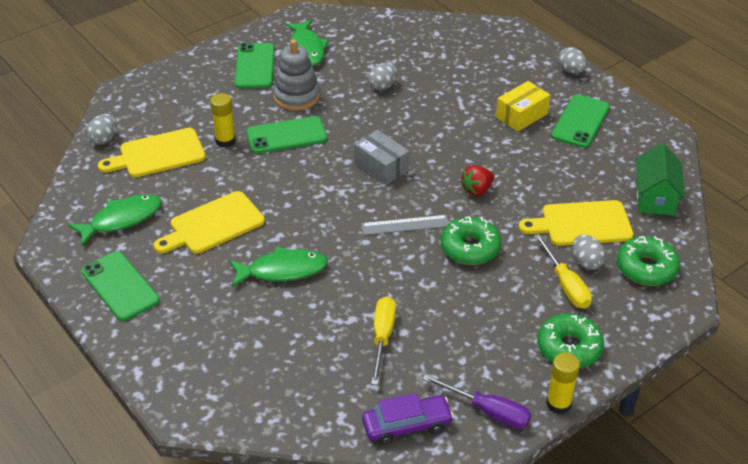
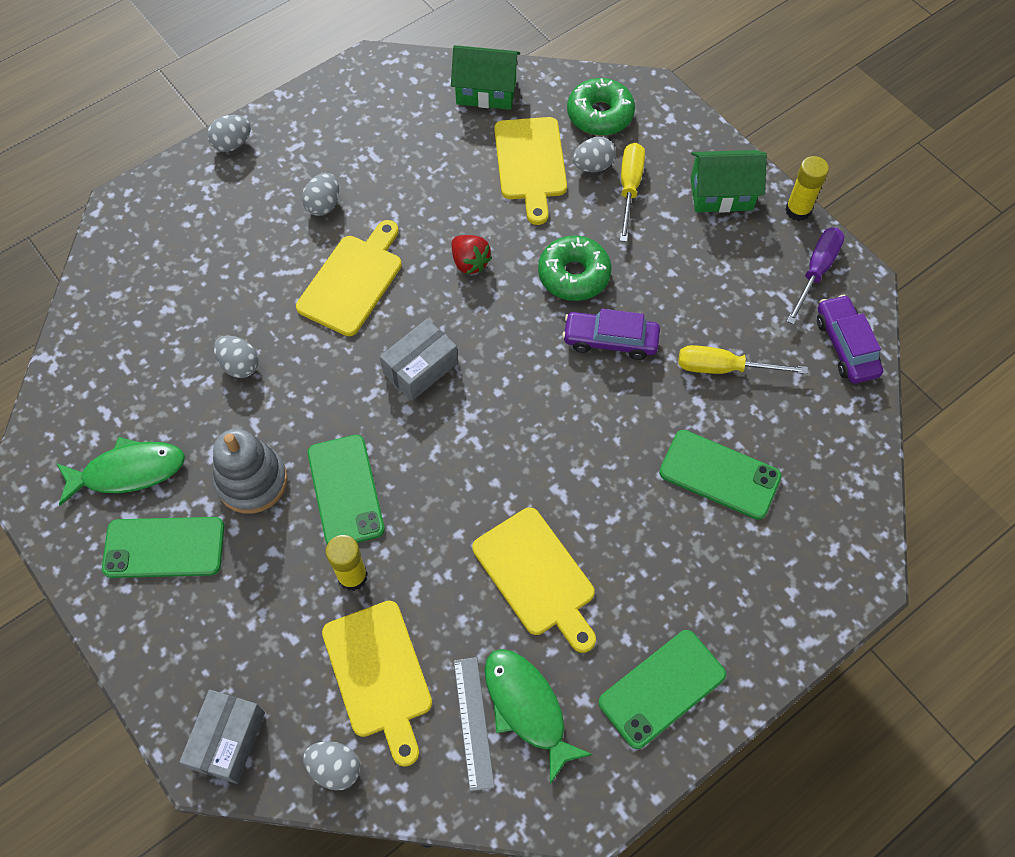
camera: 90 degrees left, 20 degrees up
green fish [229,246,328,287] -> none
grey ruler [361,215,449,235] -> grey ruler moved to [454,657,494,791]
yellow box [496,81,550,132] -> grey egg [302,173,339,216]
yellow screwdriver [534,234,592,309] -> yellow screwdriver turned 60 degrees counterclockwise [620,143,645,242]
green donut [537,313,604,368] -> green house [690,150,767,213]
green phone [551,94,610,148] -> green phone moved to [659,430,782,520]
none -> grey box [179,690,265,784]
none -> yellow cutting board [296,220,402,336]
none -> purple car [562,309,660,360]

